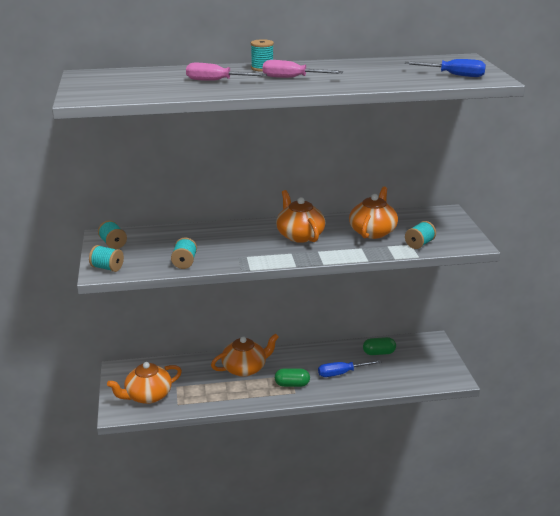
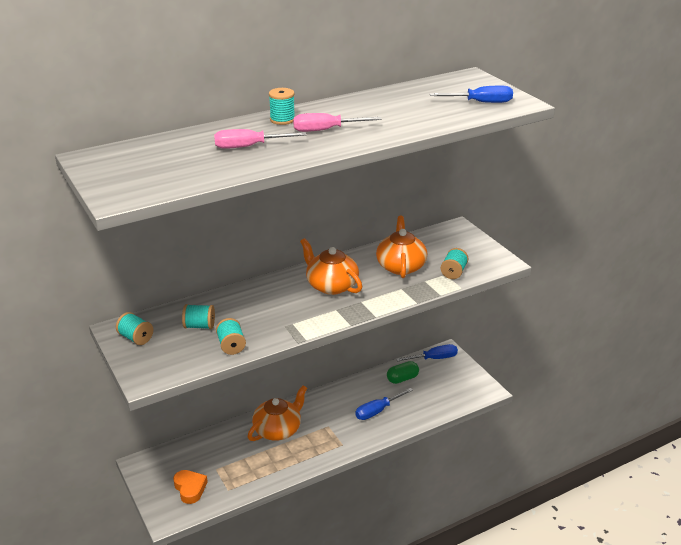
camera: 20 degrees left, 5 degrees up
turquoise spool [89,245,124,272] -> turquoise spool moved to [182,304,215,329]
orange teapot [107,362,182,404] -> orange heart [173,470,208,504]
green capsule [275,368,310,387] -> none
none -> blue screwdriver [396,344,458,362]

